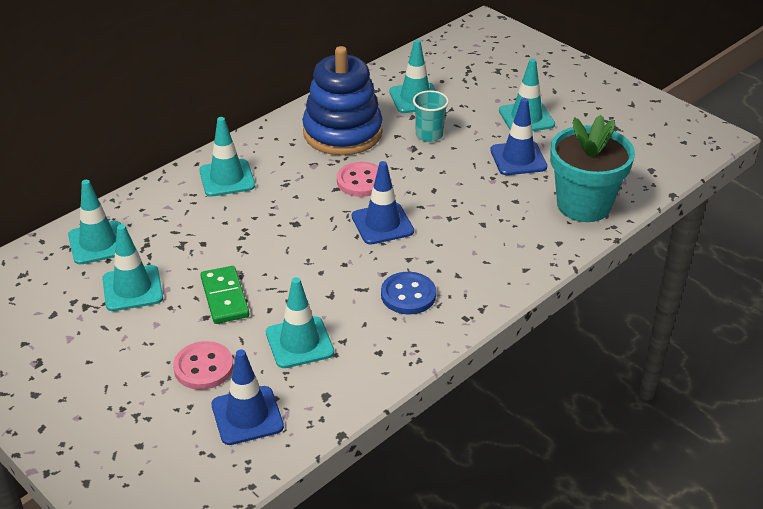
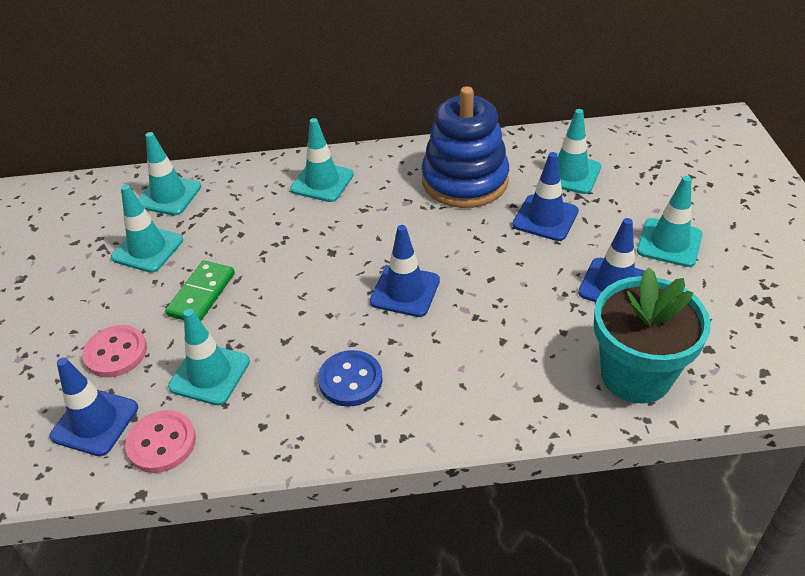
camera: 40 degrees right, 5 degrees up
pink button [337,162,378,197] -> pink button moved to [125,410,196,473]
turquoise cup [413,90,449,142] -> blue traffic cone [512,152,579,241]

